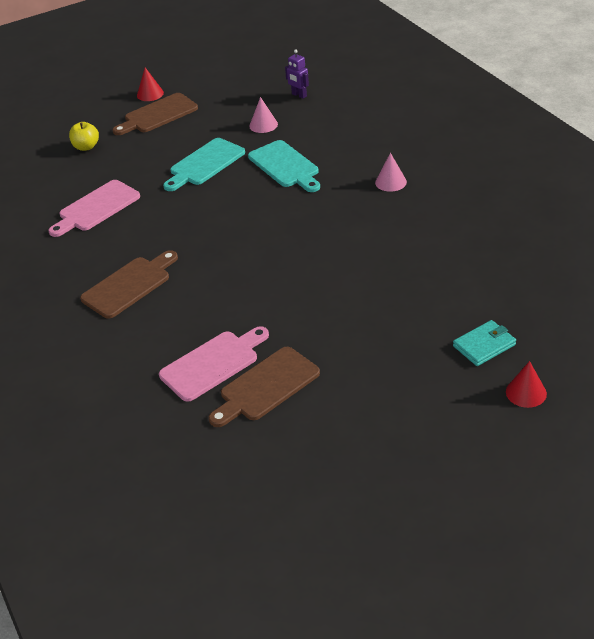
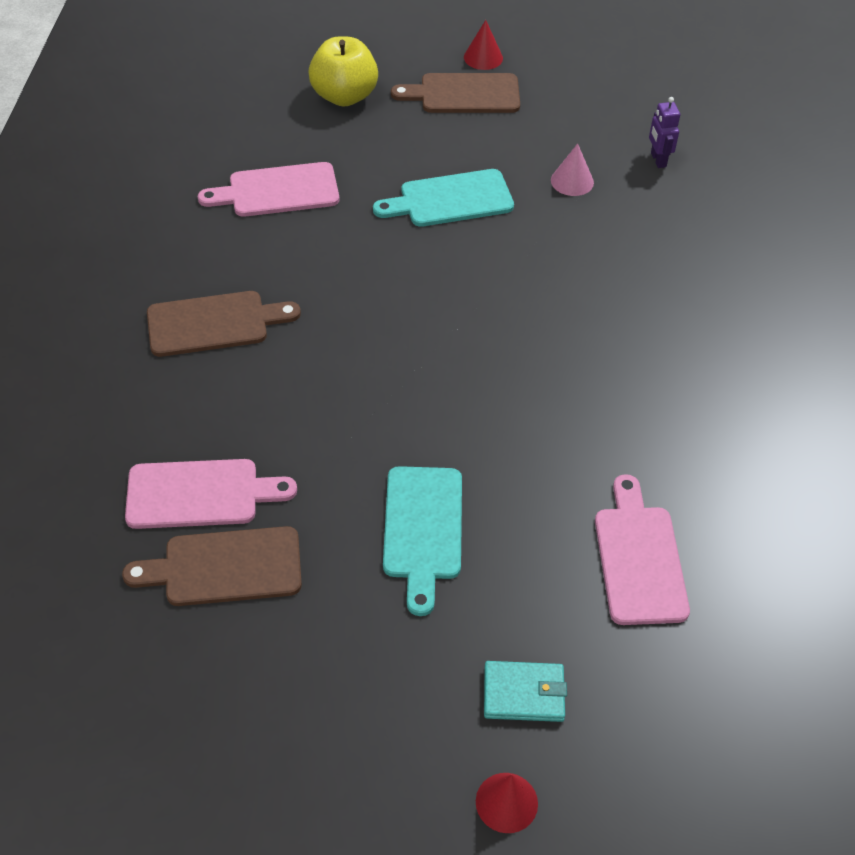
camera: 30 degrees right, 10 degrees up
yellow apple [69,122,99,151] -> yellow apple [308,37,378,106], size x1.66
turquoise cutting board [248,140,320,192] -> turquoise cutting board moved to [383,466,462,616]
pink cone [375,153,407,192] -> none
none -> pink cutting board [595,474,690,625]

